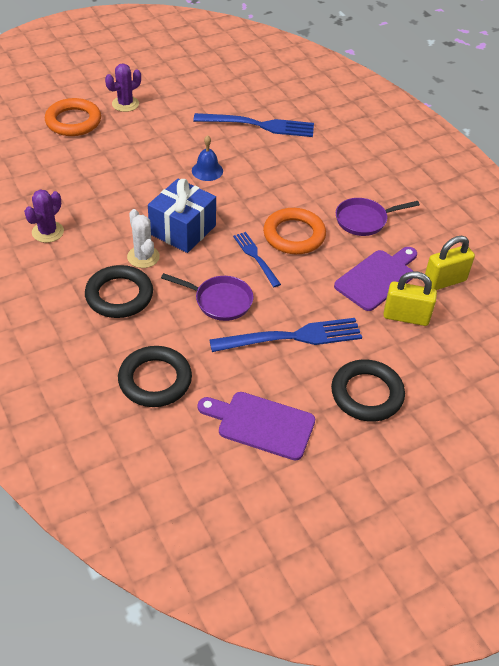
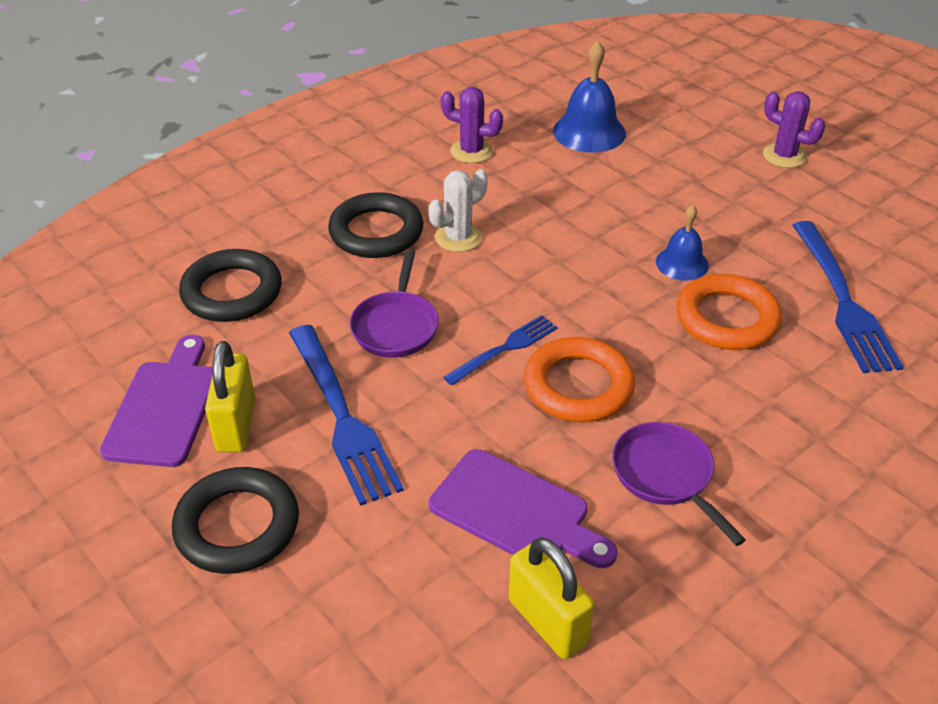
camera: 80 degrees right, 5 degrees down
orange ring [45,98,101,136] -> orange ring moved to [676,274,782,350]
blue gift [148,179,216,253] -> none
yellow padlock [383,271,437,326] -> yellow padlock moved to [205,341,255,452]
none -> blue bell [553,41,626,153]

